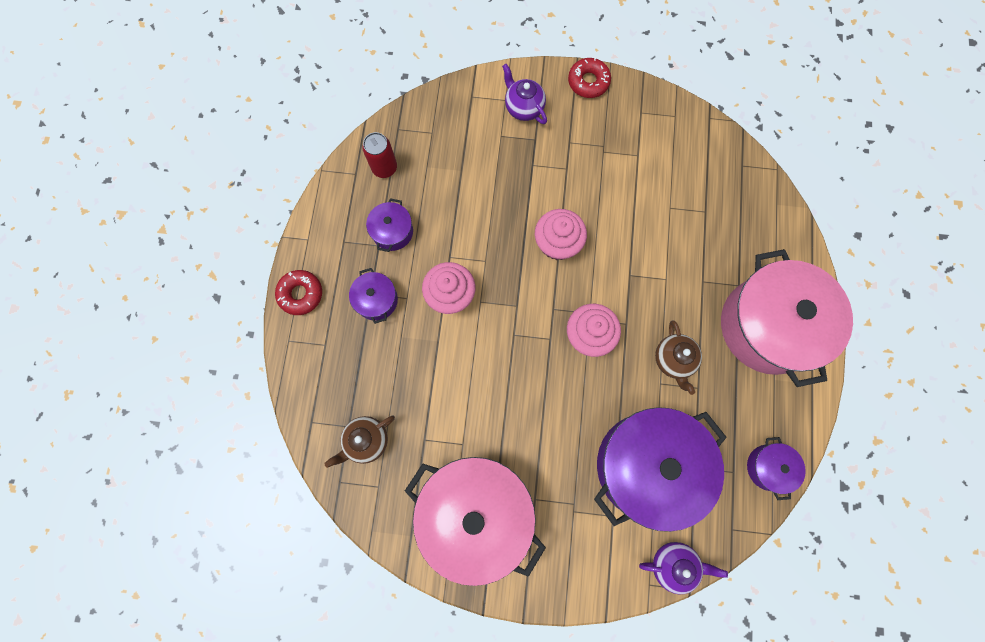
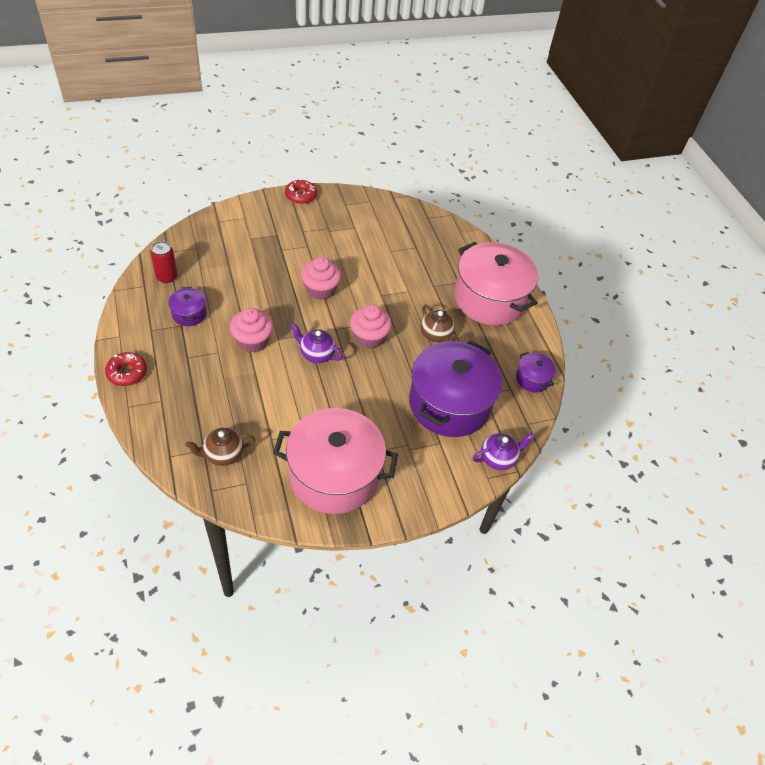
camera: 30 degrees left, 25 degrees down
brown teapot [324,415,395,468] -> brown teapot turned 45 degrees clockwise [185,427,256,466]
purple pot [349,268,398,324] -> none
purple teapot [502,64,547,124] -> purple teapot moved to [291,323,343,363]

